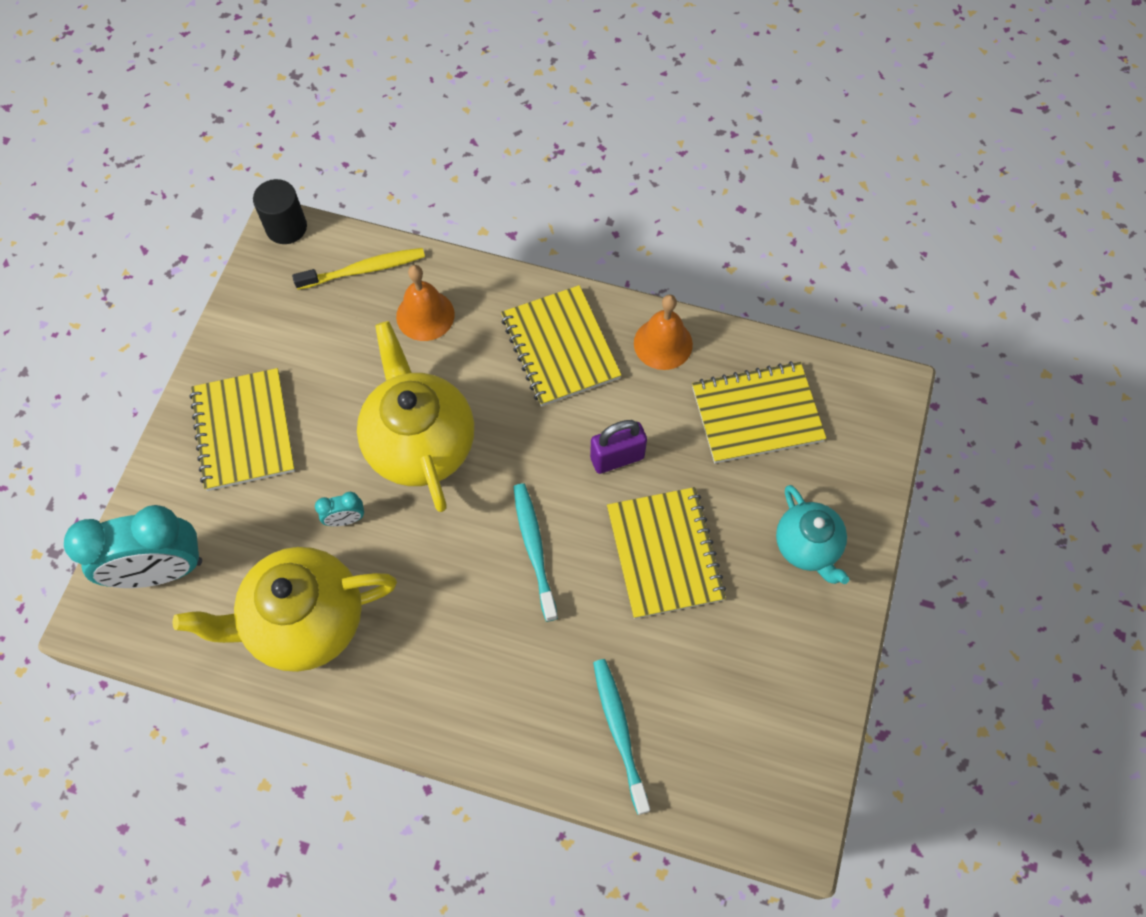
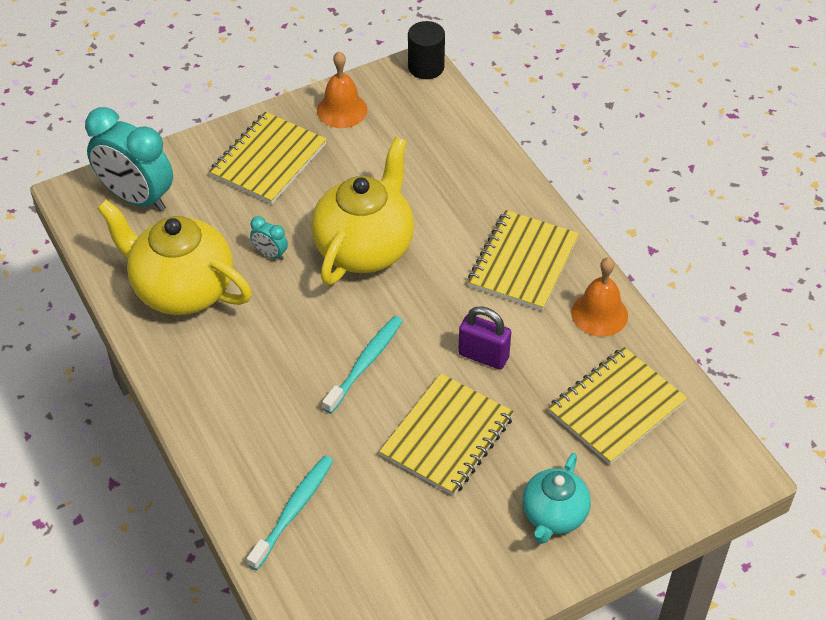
camera: 45 degrees right, 15 degrees down
yellow toothbrush [292,248,425,290] -> none
orange bell [396,265,455,341] -> orange bell moved to [317,51,367,128]
yellow notebook [692,361,826,463] -> yellow notebook turned 75 degrees counterclockwise [548,347,687,465]

